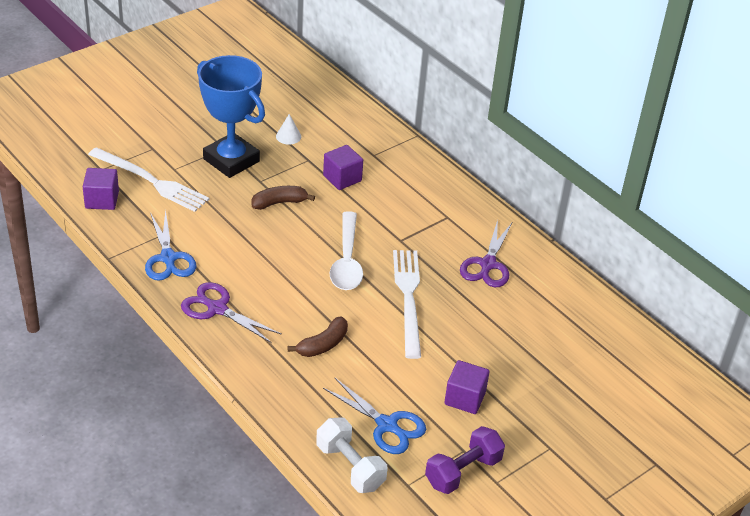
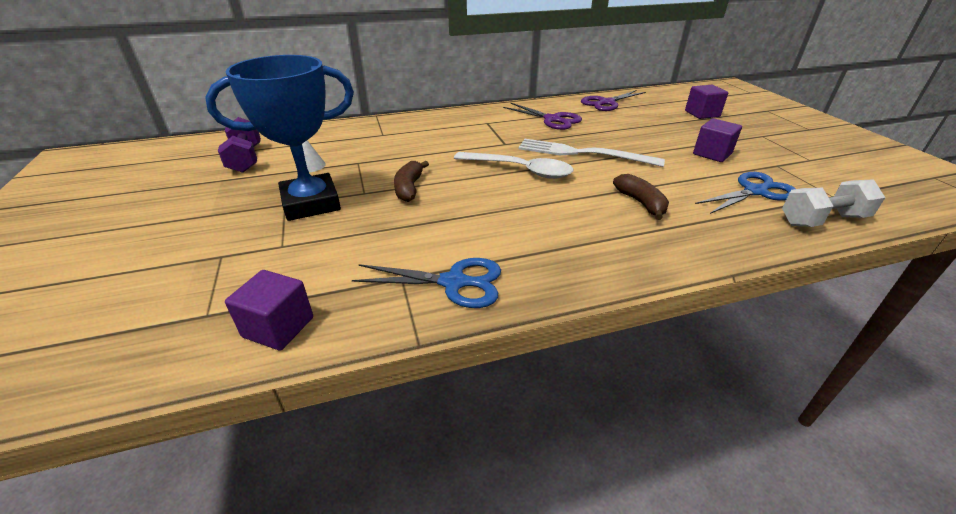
camera: 65 degrees left, 5 degrees down
white fork [88,147,209,212] -> none
purple scissors [181,282,282,343] -> purple scissors moved to [581,90,646,111]
purple cube [323,145,363,190] -> purple cube moved to [685,85,728,119]
purple dumbbell [425,426,505,494] -> purple dumbbell moved to [218,117,261,173]

